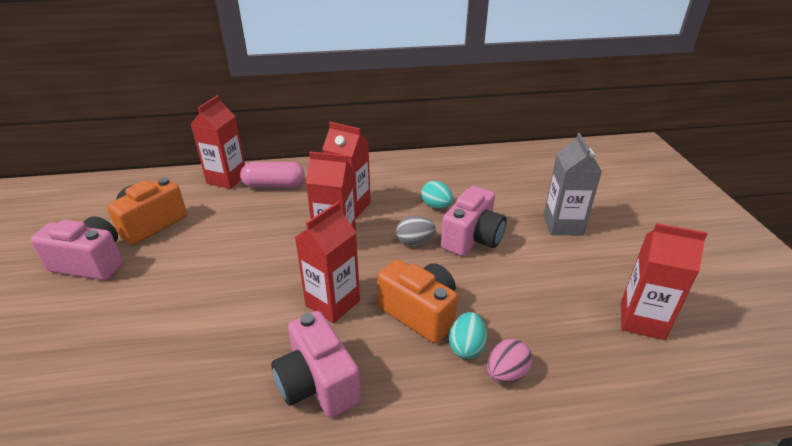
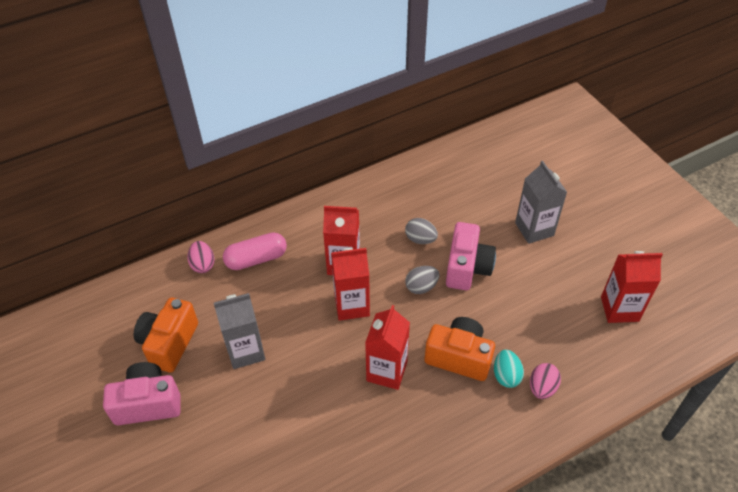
camera: 20 degrees left, 15 degrees up
red carton [190,95,245,189] -> pink egg [187,241,215,273]
pink camera [271,311,361,418] -> none
turquoise egg [421,181,453,209] -> grey egg [405,218,438,244]
none -> grey carton [214,293,265,369]

